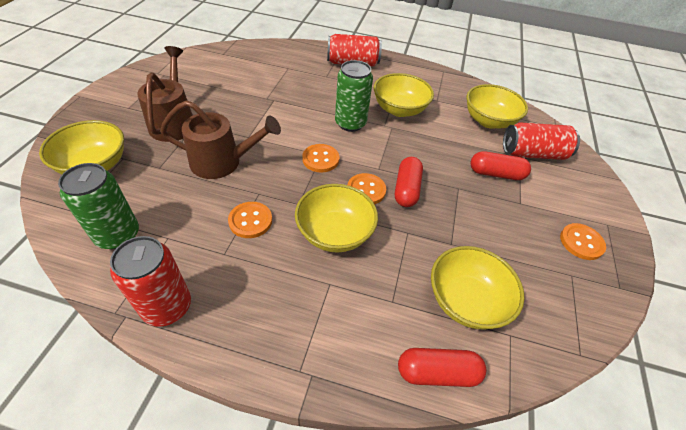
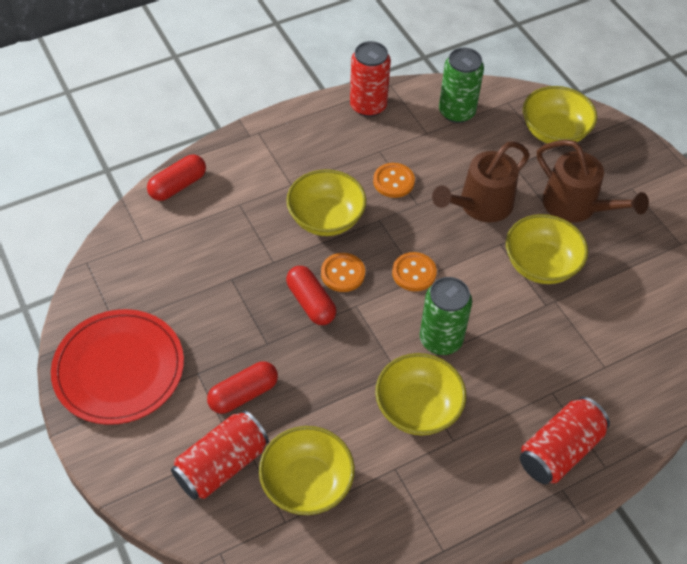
camera: 140 degrees right, 5 degrees up
yellow bowl [431,246,525,330] -> yellow bowl moved to [506,214,588,284]
orange button [560,223,606,260] -> red plate [51,309,184,425]

